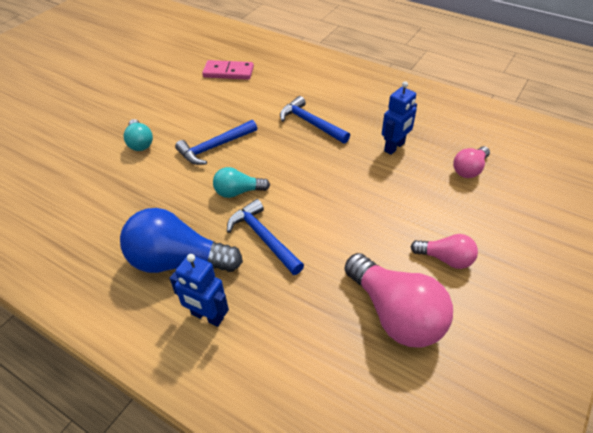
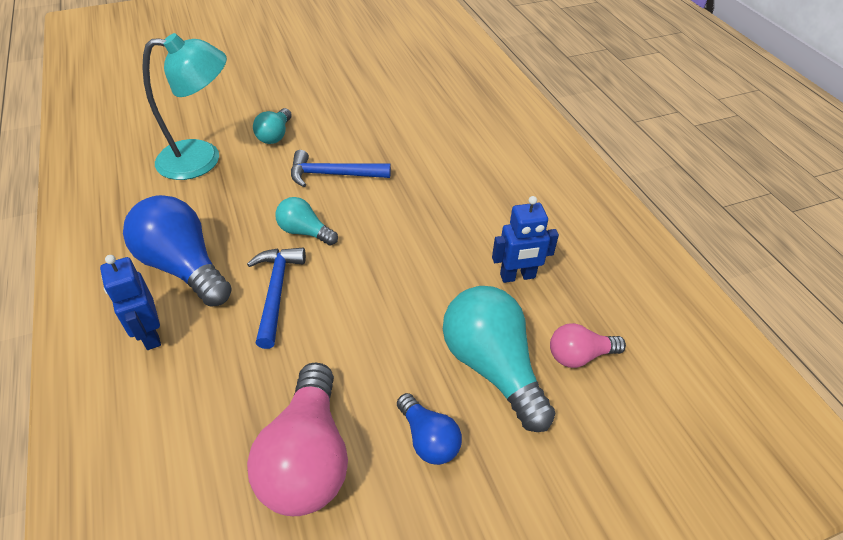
camera: 35 degrees right, 0 degrees up
pink domino [202,60,254,80] -> none
blue hammer [280,96,350,144] -> none
pink light bulb [410,234,478,269] -> blue light bulb [397,393,462,465]
none -> turquoise lamp [142,33,227,180]
none -> turquoise light bulb [443,286,555,432]

